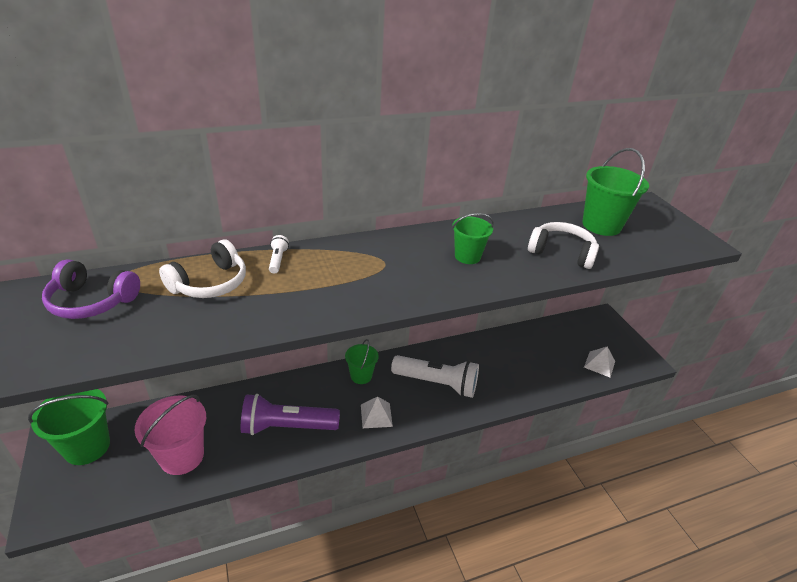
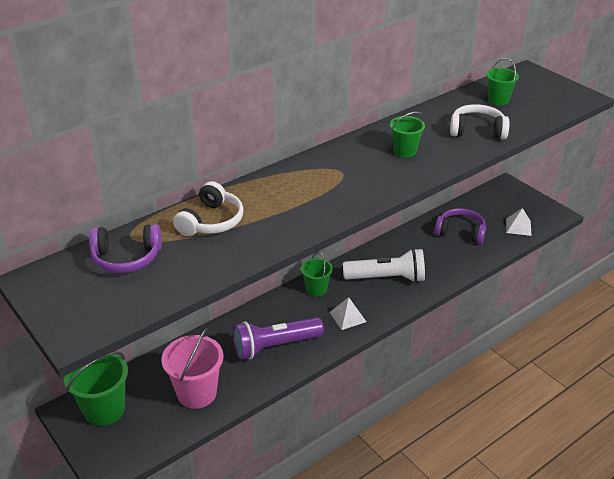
camera: 15 degrees left, 0 degrees up
white flashlight [269,235,289,274] -> none
green bucket [582,148,649,236] -> green bucket [486,58,519,105], size x0.61
none -> purple headphones [435,208,486,244]

